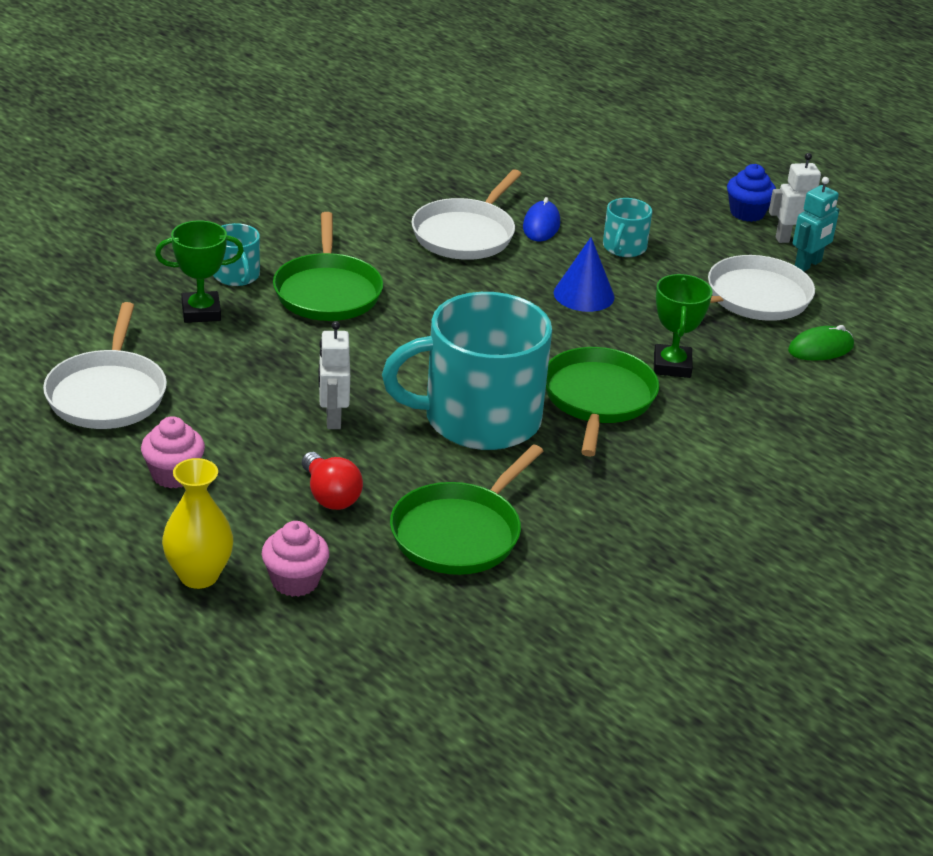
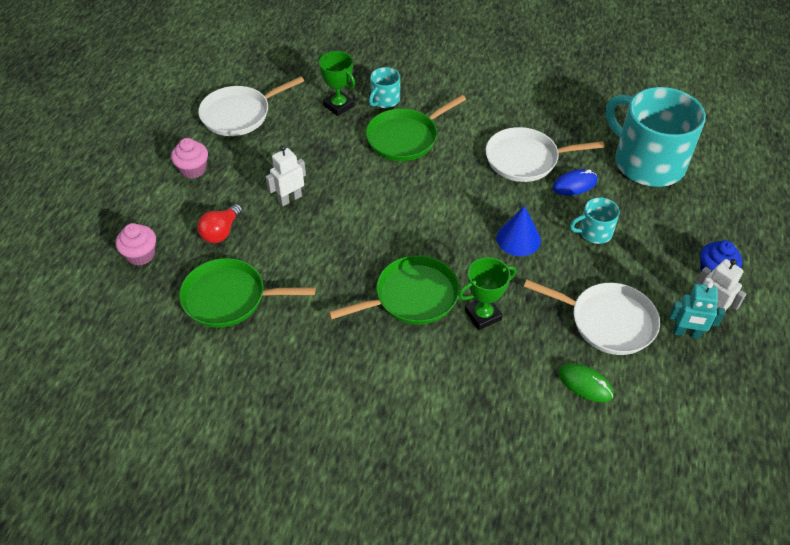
camera: 60 degrees right, 15 degrees up
yellow vase [162,458,233,589] -> none
turquoise mug [382,292,552,450] -> turquoise mug moved to [606,87,706,187]

